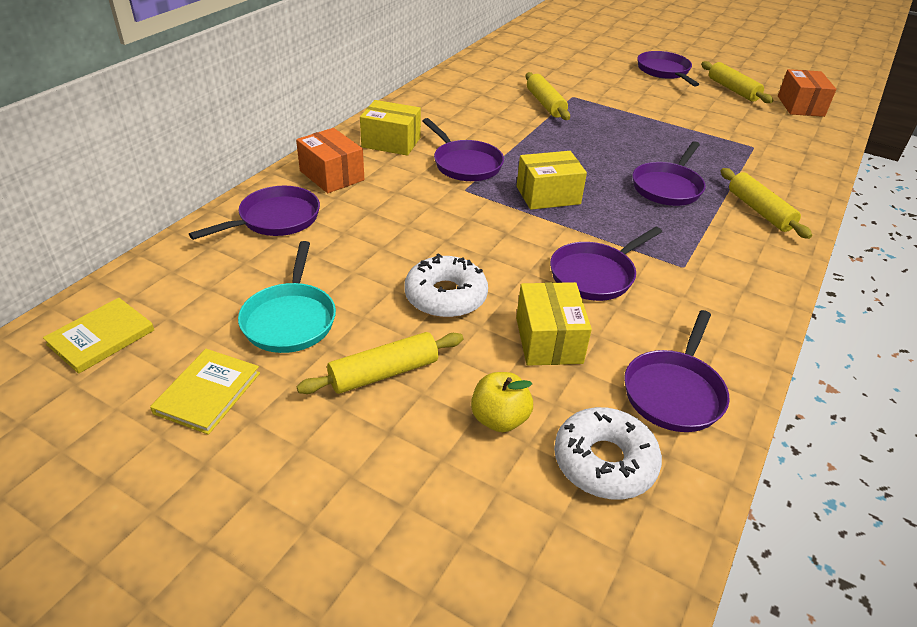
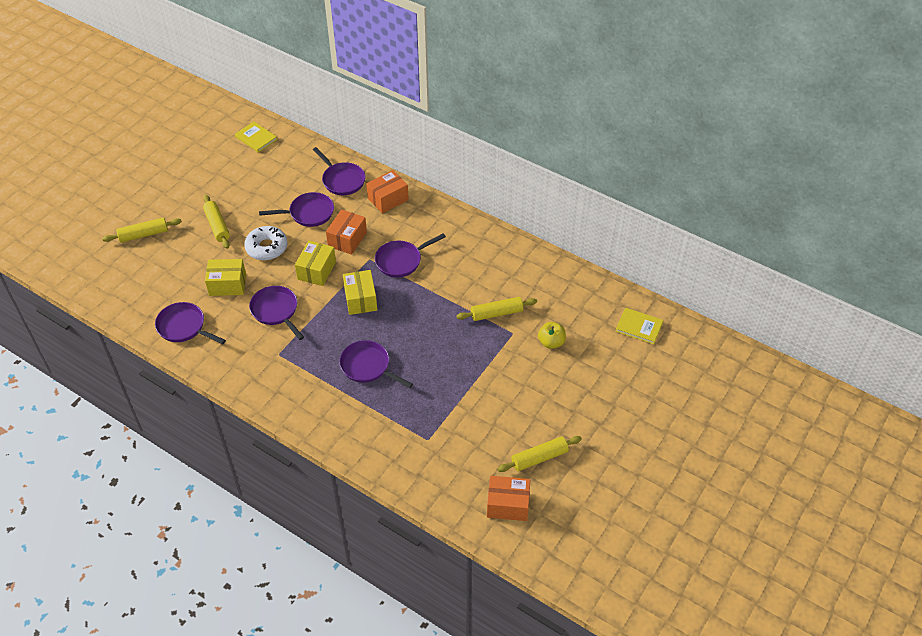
camera: 95 degrees right, 10 degrees up
yellow book [150,349,260,435] -> yellow book moved to [615,308,664,344]
turquoise pan [238,241,336,353] -> none
yellow box [360,100,421,156] -> yellow box moved to [295,241,336,286]
yellow apple [471,372,533,432] -> yellow apple moved to [538,322,566,349]
white donut [554,407,662,500] -> none
purple pan [637,51,699,87] -> purple pan moved to [259,192,334,227]
yellow rolling pin [721,168,812,239] -> yellow rolling pin moved to [102,218,182,243]
none -> orange box [326,209,367,255]

